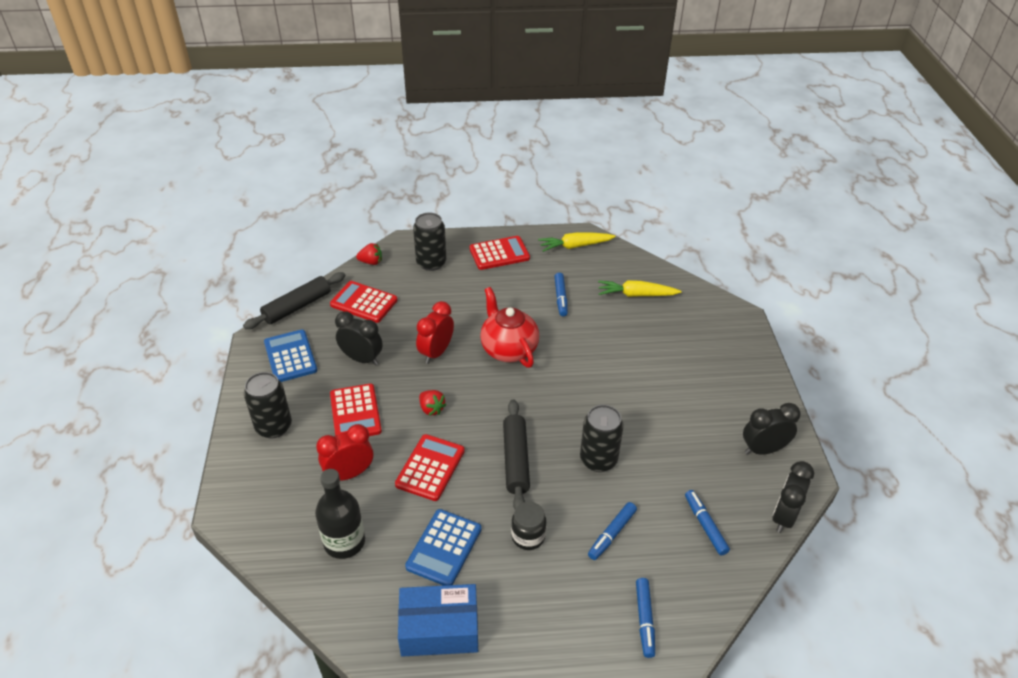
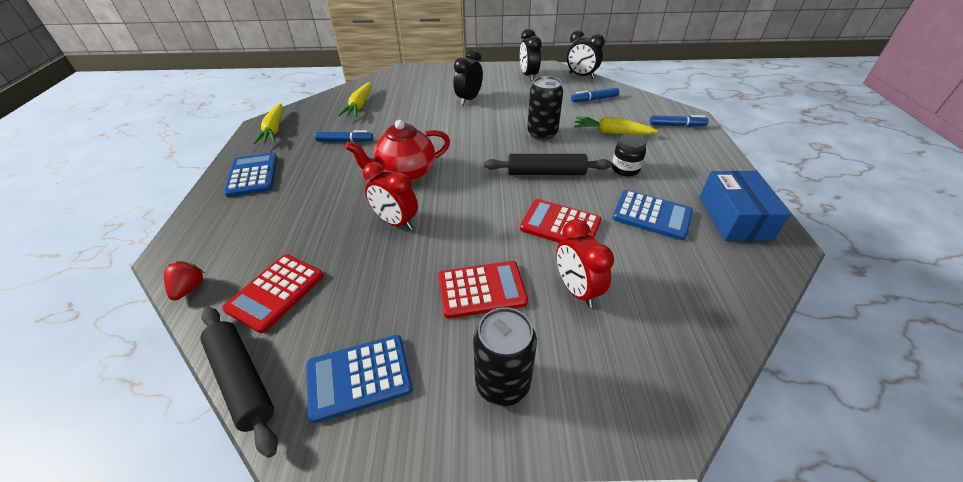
camera: 85 degrees left, 0 degrees up
black bottle [315,469,365,559] -> none
black clock [335,311,383,365] -> black clock moved to [454,50,483,105]
black can [413,212,446,271] -> none
red strawberry [419,390,447,416] -> none
red calculator [469,236,530,270] -> blue calculator [224,153,277,197]
blue marker [588,502,637,560] -> yellow carrot [574,116,658,135]

